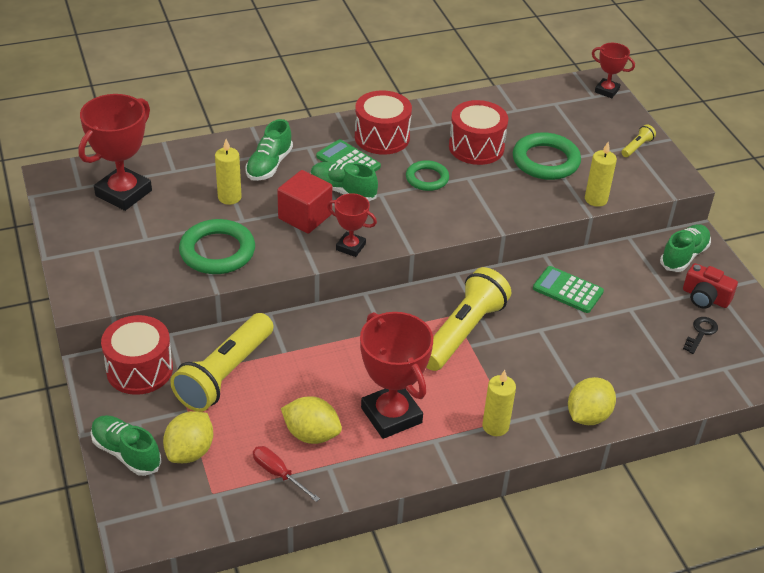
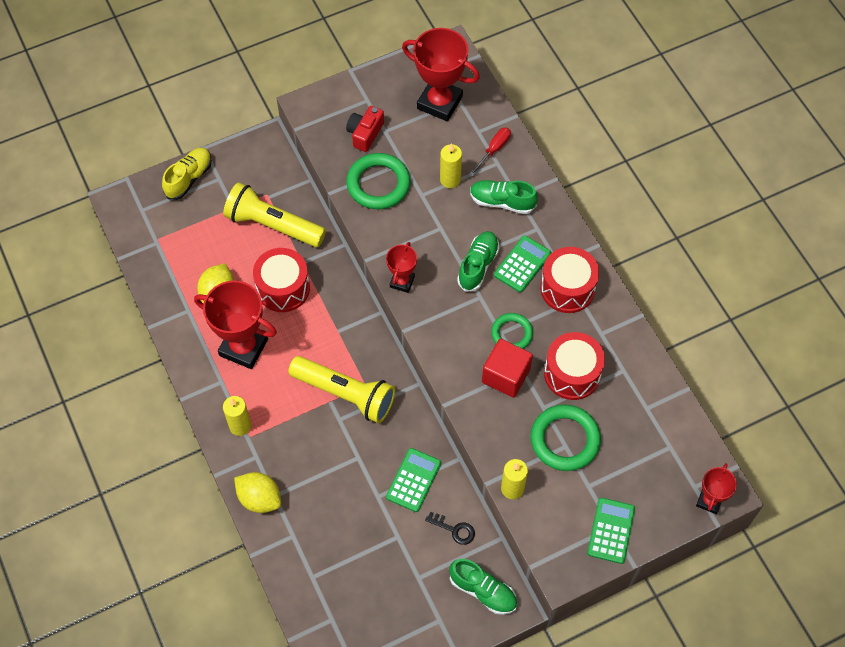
camera: 85 degrees right, 20 degrees up
green shoe [91,415,162,476] -> yellow shoe [162,148,212,200]
red drum [101,315,173,395] -> red drum moved to [253,248,310,312]
yellow lemon [163,411,213,463] -> none
red screwdriver [253,446,320,502] -> red screwdriver moved to [470,127,511,176]
red cube [277,170,332,234] -> red cube moved to [482,339,533,398]
red trophy [360,312,433,439] -> red trophy turned 60 degrees clockwise [194,280,277,369]
yellow flashlight [621,124,656,157] -> green calculator [587,498,635,564]
red camera [683,263,738,309] -> red camera moved to [346,106,384,152]
black key [683,317,718,354] -> black key moved to [425,511,475,545]

